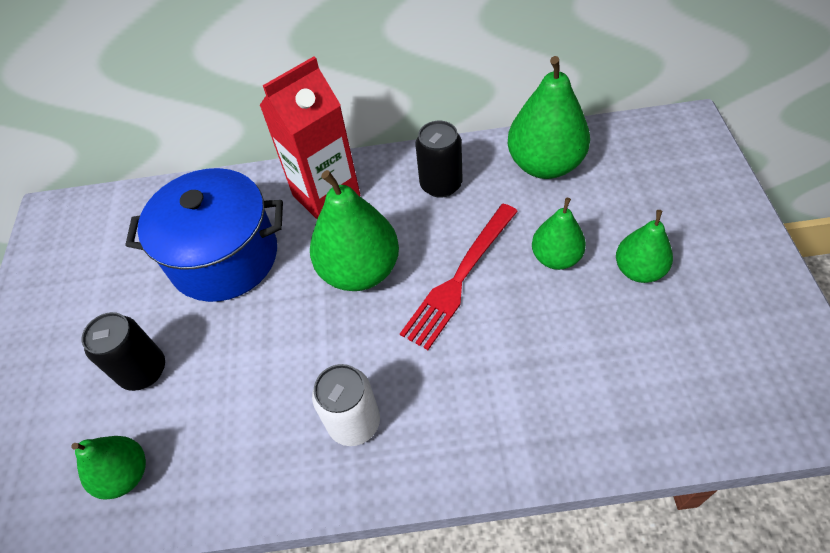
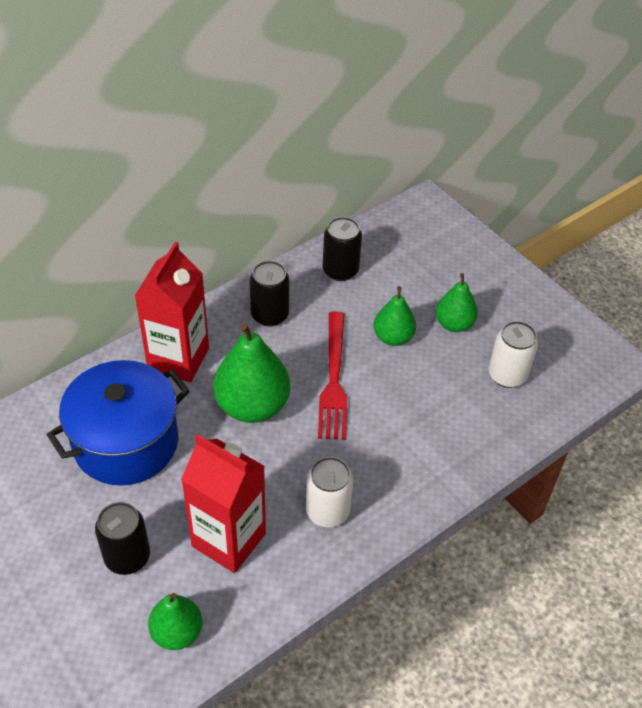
camera: 40 degrees left, 5 degrees down
green pear [508,56,590,179] -> black can [322,217,362,281]
none -> red carton [181,435,266,573]
none -> white can [488,321,538,388]

